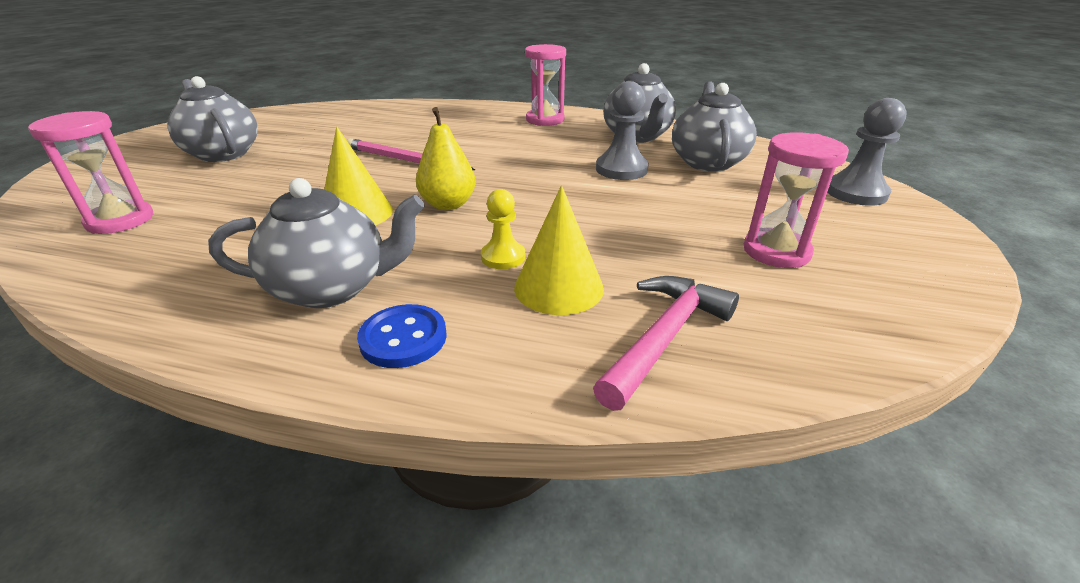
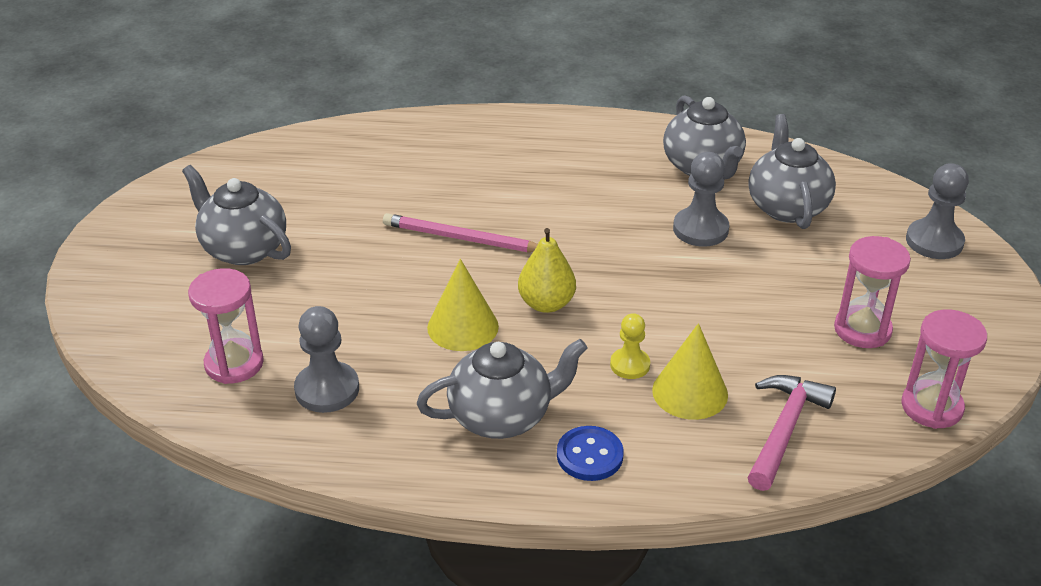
camera: 10 degrees left, 5 degrees up
pink hourglass [525,44,566,126] -> pink hourglass moved to [901,310,987,429]
none -> grey pawn [294,306,359,413]

